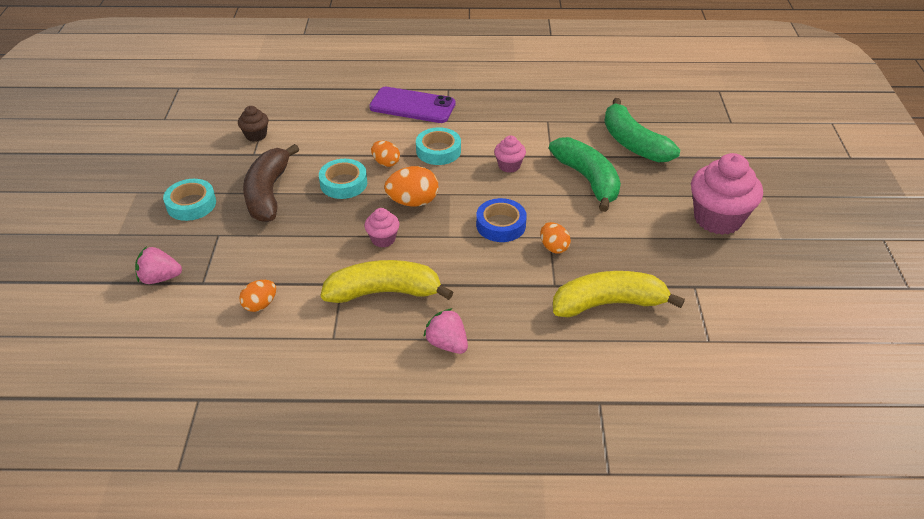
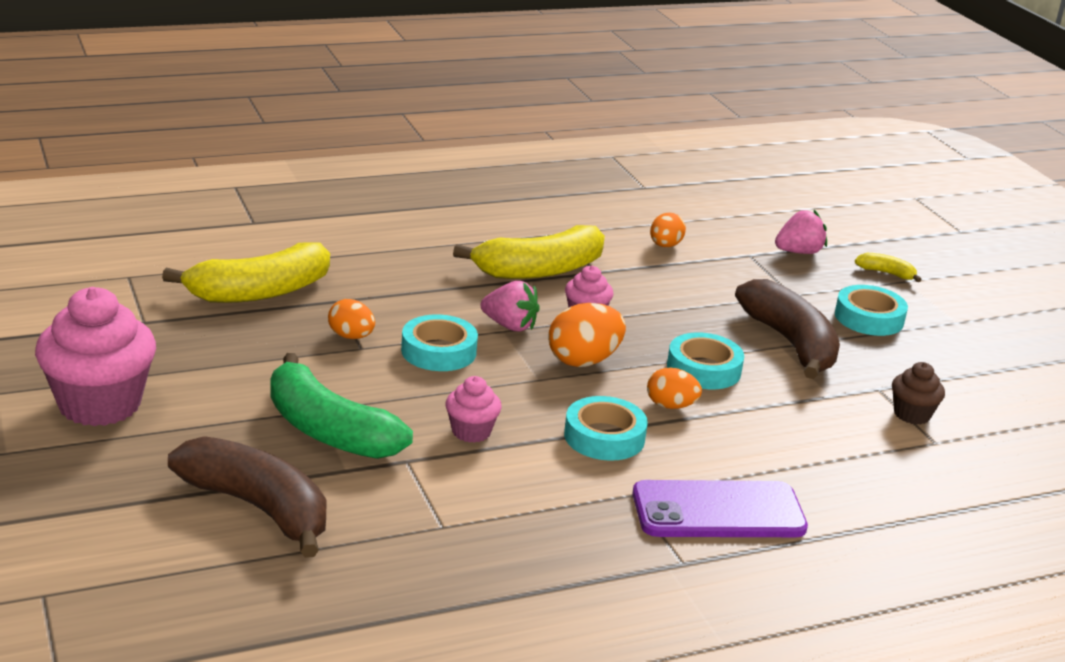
camera: 155 degrees right, 15 degrees down
pink strawberry [423,308,468,354] -> pink strawberry moved to [481,281,540,331]
blue tape [476,198,527,242] -> turquoise tape [401,314,478,371]
green banana [604,98,680,163] -> brown banana [168,436,327,558]
none -> yellow banana [855,253,922,282]

